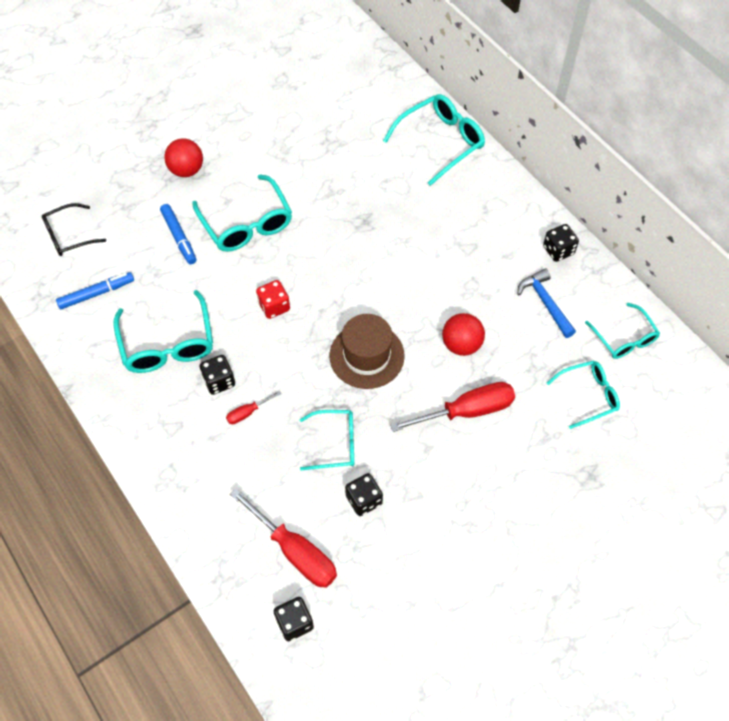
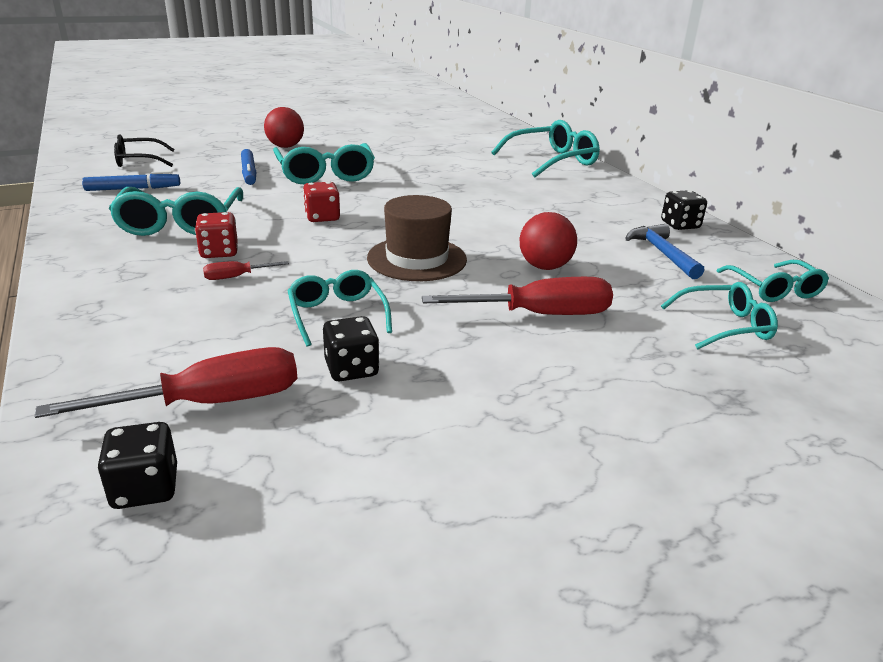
camera: 10 degrees right, 30 degrees down
black dice [200,355,235,395] -> red dice [195,212,238,258]
red screwdriver [230,488,337,588] -> red screwdriver turned 75 degrees counterclockwise [35,347,298,418]
turquoise glasses [300,410,354,471] -> turquoise glasses turned 120 degrees counterclockwise [287,270,392,347]

